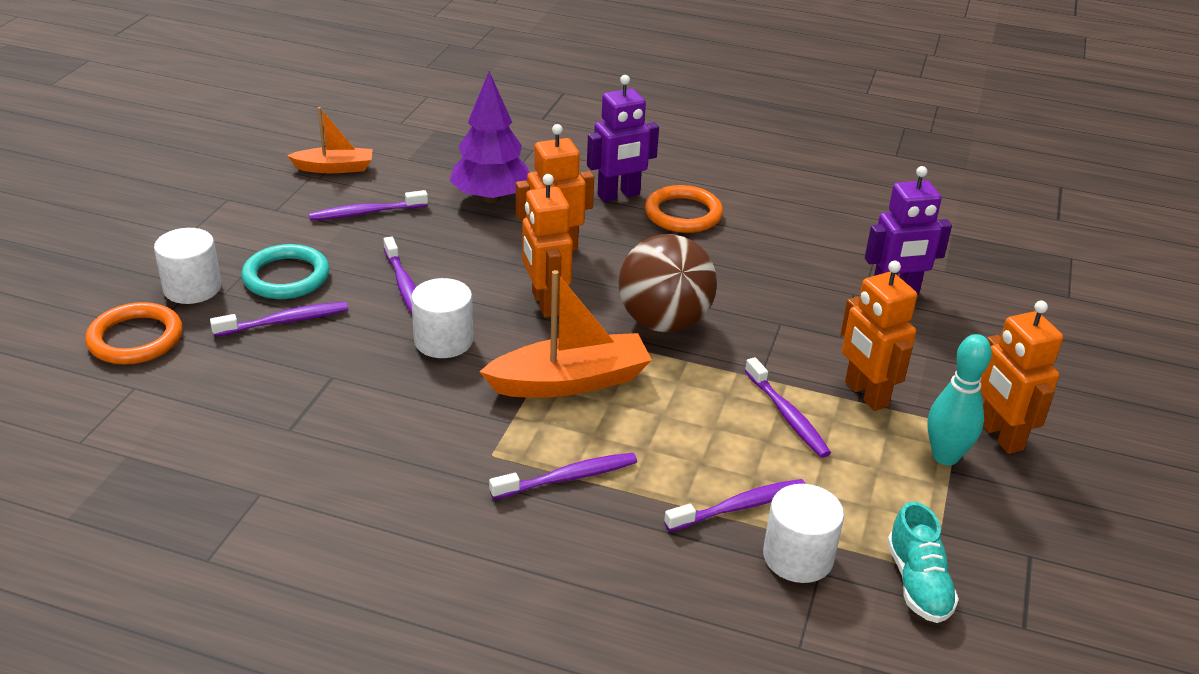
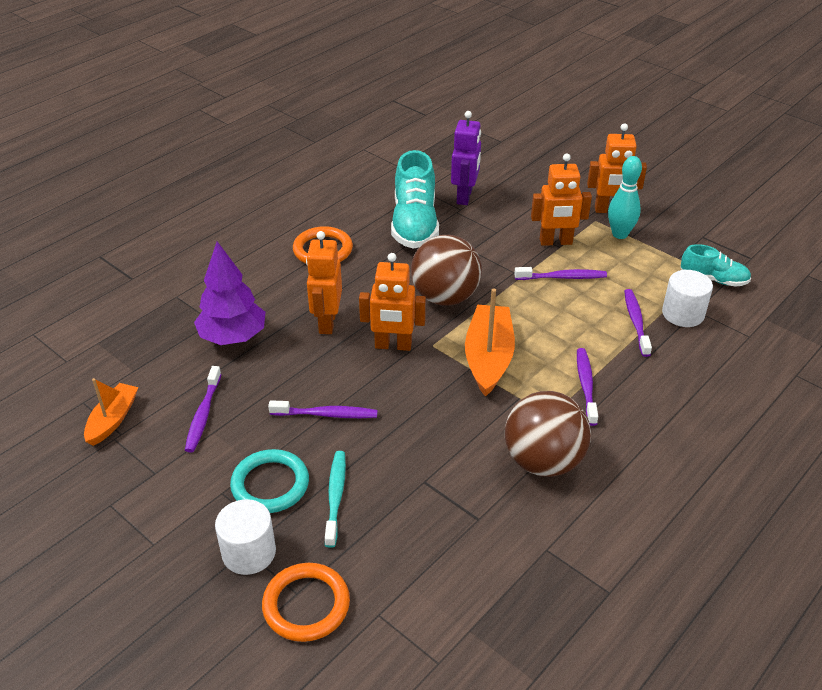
camera: 65 degrees left, 5 degrees up
purple toothbrush [210,302,348,337] -> turquoise toothbrush [325,451,346,548]
white cylinder [411,278,473,358] -> none
purple robot [587,75,659,202] -> none
none -> turquoise shoe [391,150,439,249]
none -> brown ball [505,391,591,477]

